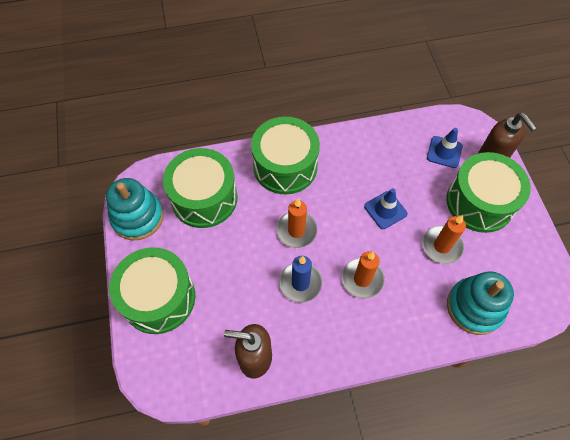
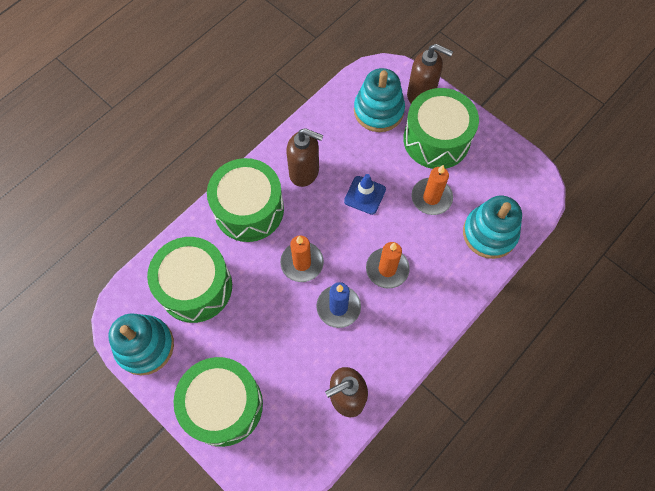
camera: 35 degrees left, 5 degrees up
blue traffic cone [427,128,463,168] -> turquoise stacking toy [354,68,405,132]
none -> brown soap dispenser [286,128,323,187]

